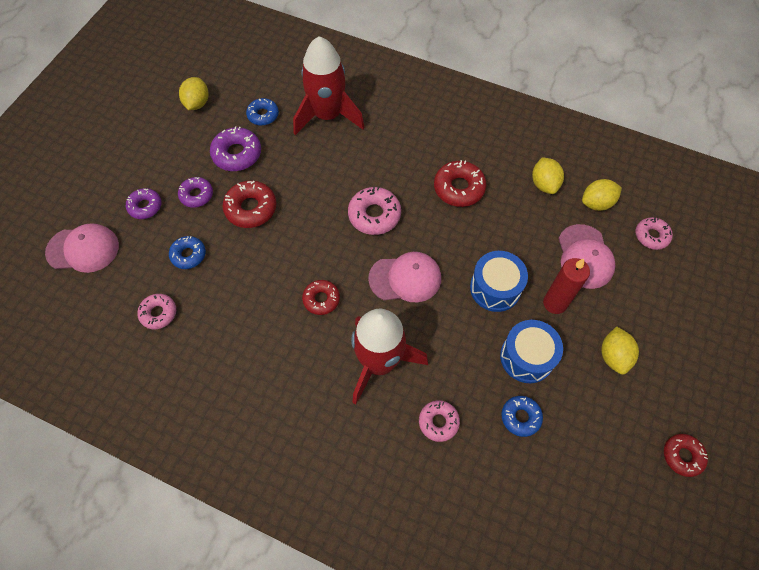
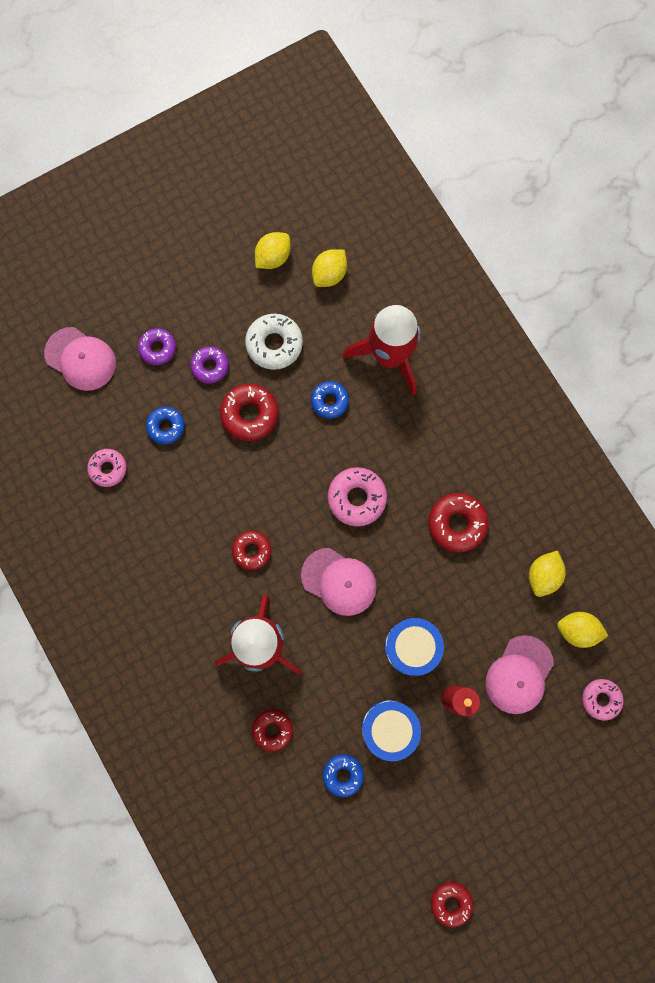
camera: 35 degrees right, 15 degrees up
purple donut [210,127,261,171] -> white donut [245,314,303,370]
blue donut [246,98,279,126] -> blue donut moved to [311,381,349,419]
pink donut [419,400,460,442] -> red donut [252,709,293,751]
yellow lemon [601,326,639,375] -> yellow lemon moved to [312,249,347,287]

